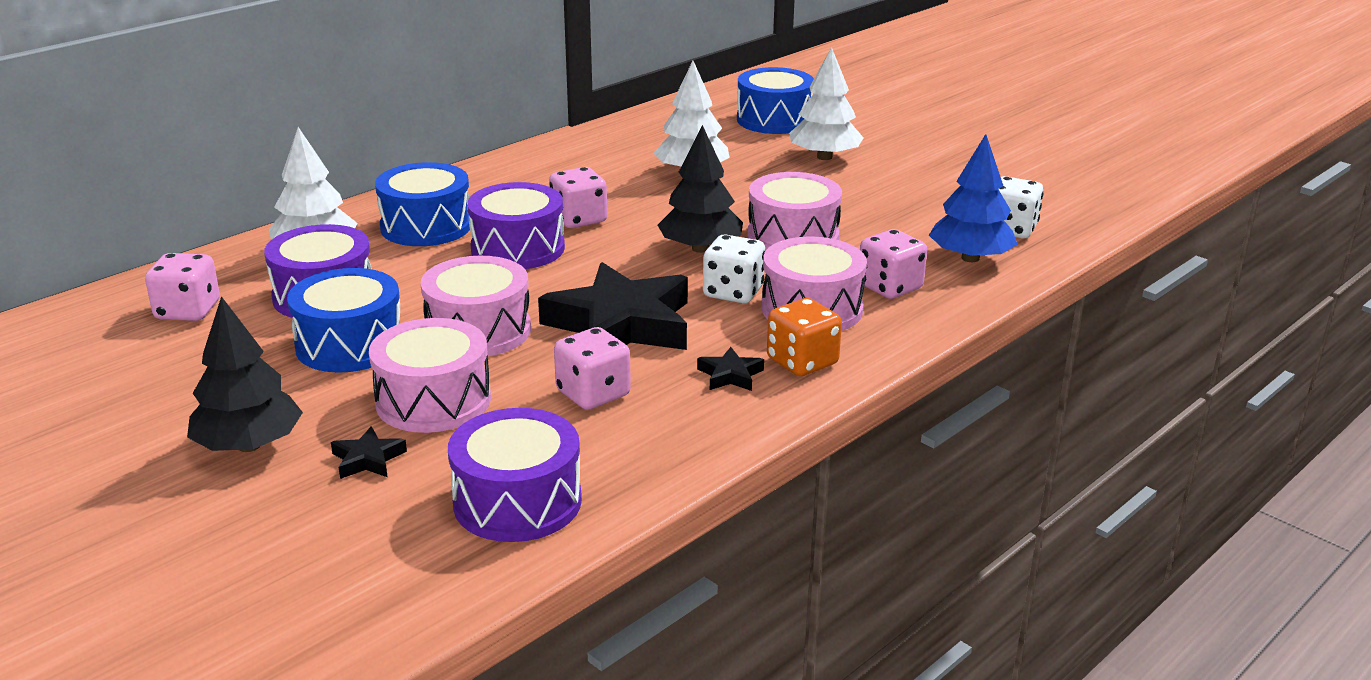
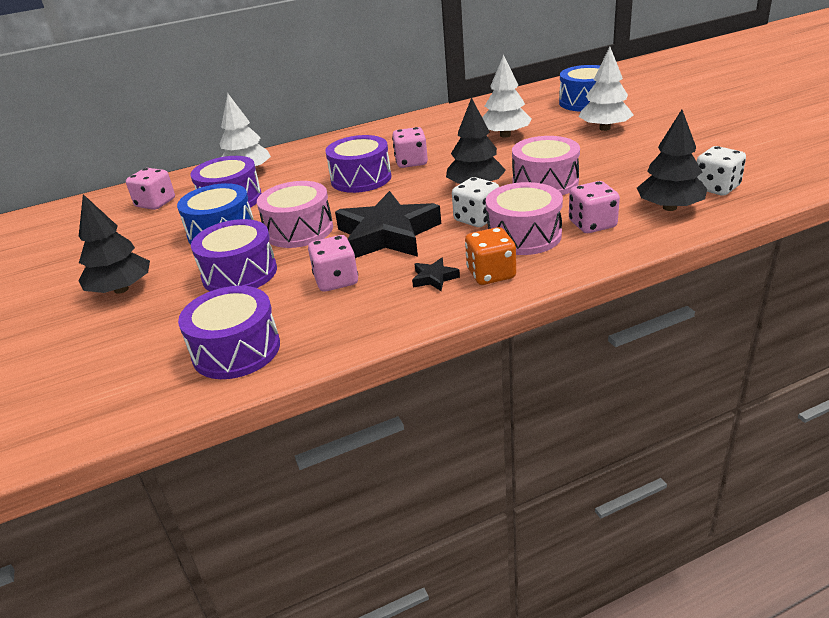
camera: 25 degrees right, 5 degrees up
black star [331,426,407,479] -> none
pink drum [369,318,491,433] -> purple drum [191,219,277,292]
blue drum [375,162,470,246] -> none
blue tree [929,134,1018,262] -> black tree [637,110,707,211]

